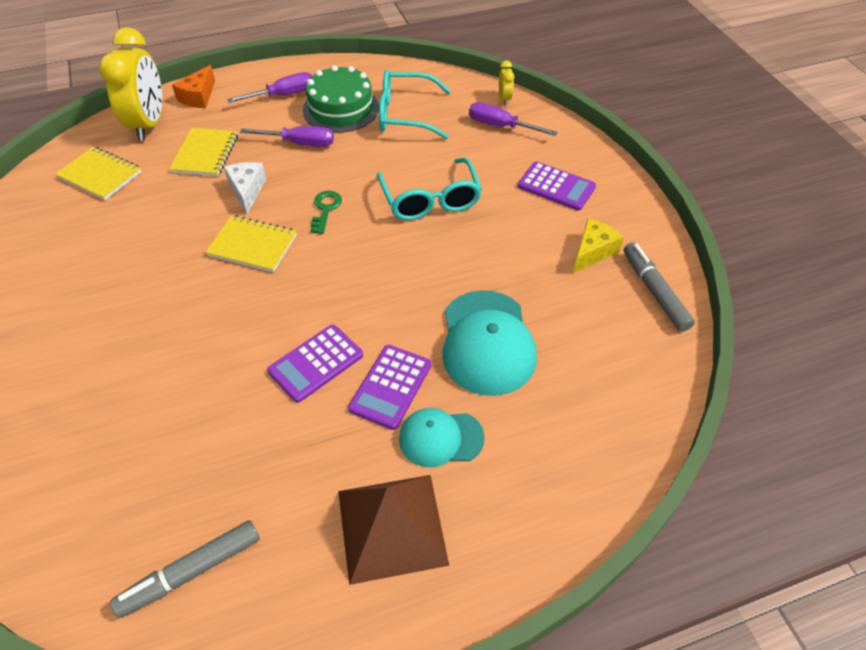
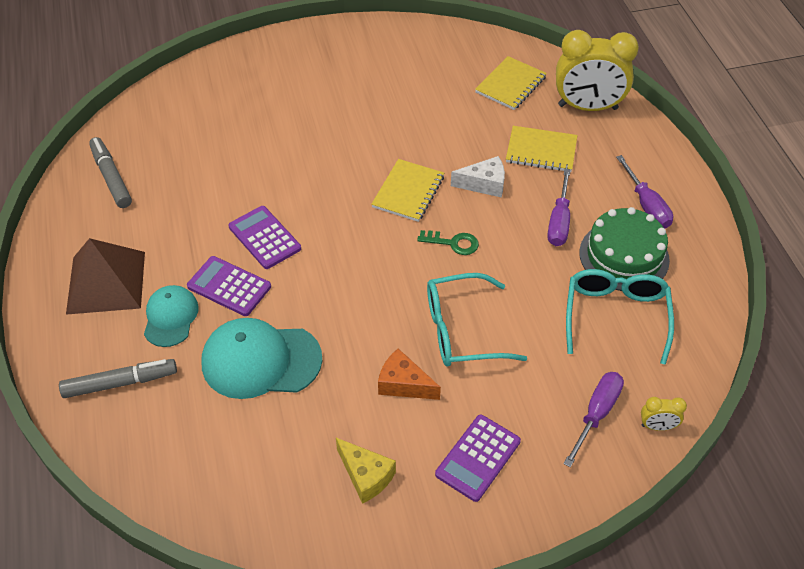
camera: 95 degrees right, 0 degrees up
orange cheese [172,65,215,108] -> orange cheese moved to [378,349,441,400]
grey marker [624,242,695,332] -> grey marker moved to [59,359,177,398]

